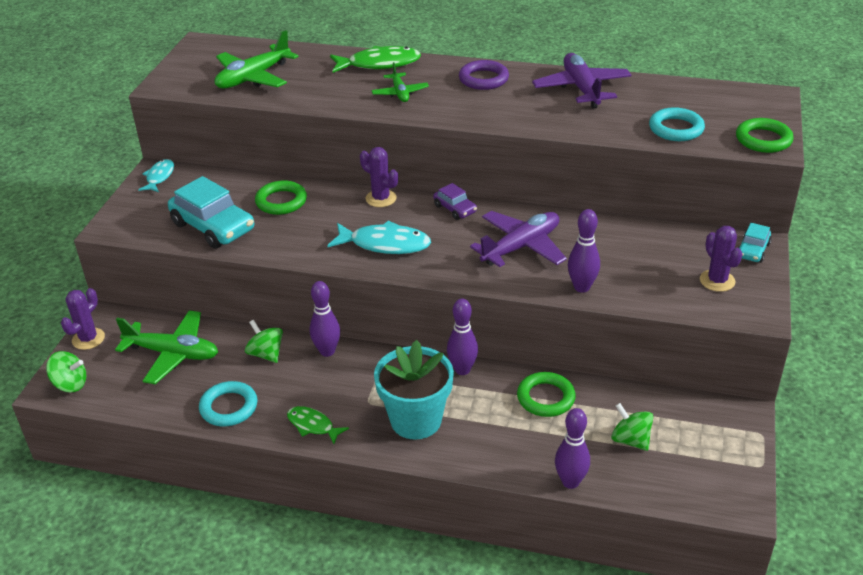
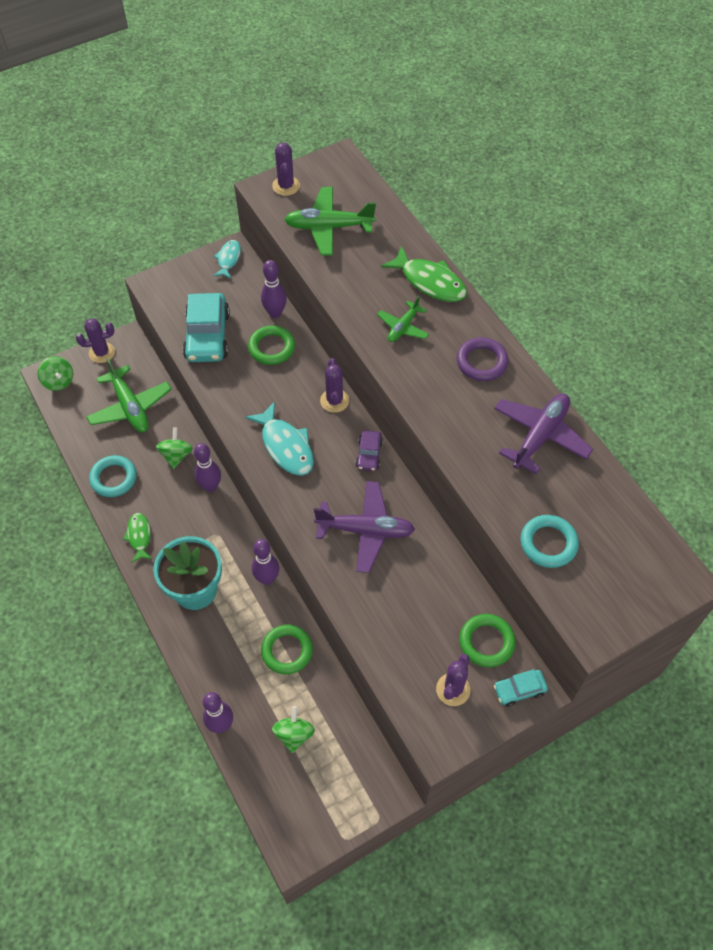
camera: 45 degrees right, 20 degrees up
turquoise fish [138,159,174,192] -> turquoise fish turned 45 degrees counterclockwise [213,240,241,278]
purple bowling pin [568,209,600,293] -> purple bowling pin moved to [261,260,287,318]
green ring [736,118,794,153] -> green ring moved to [460,614,516,667]
none -> purple cactus [272,142,300,196]

